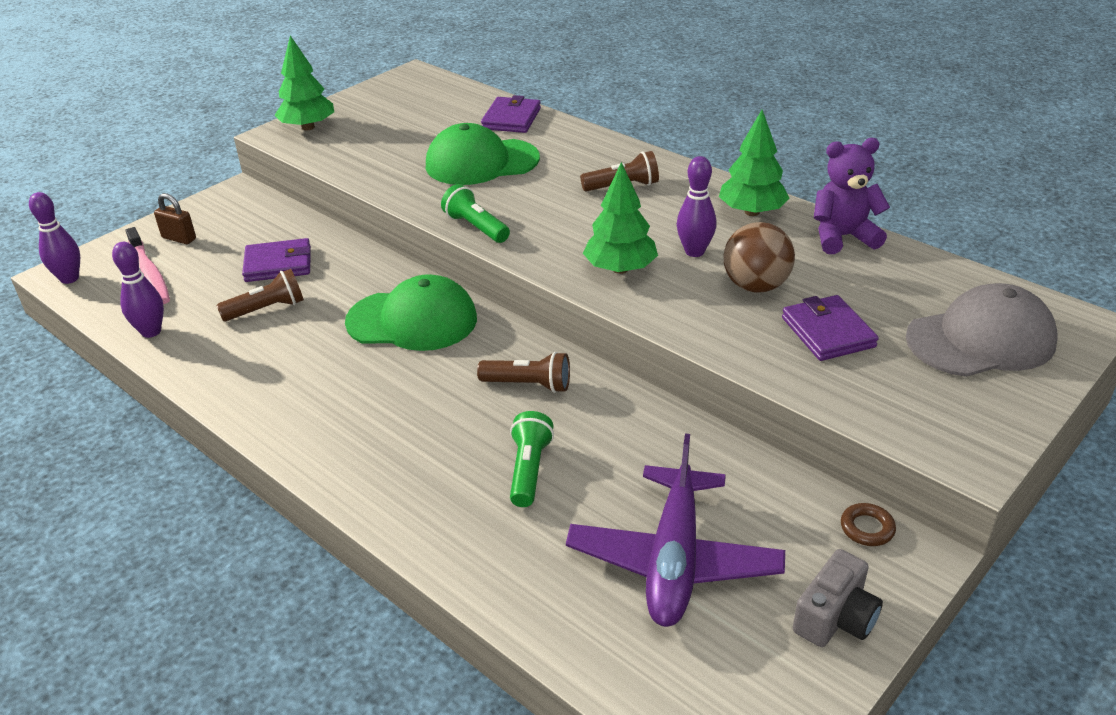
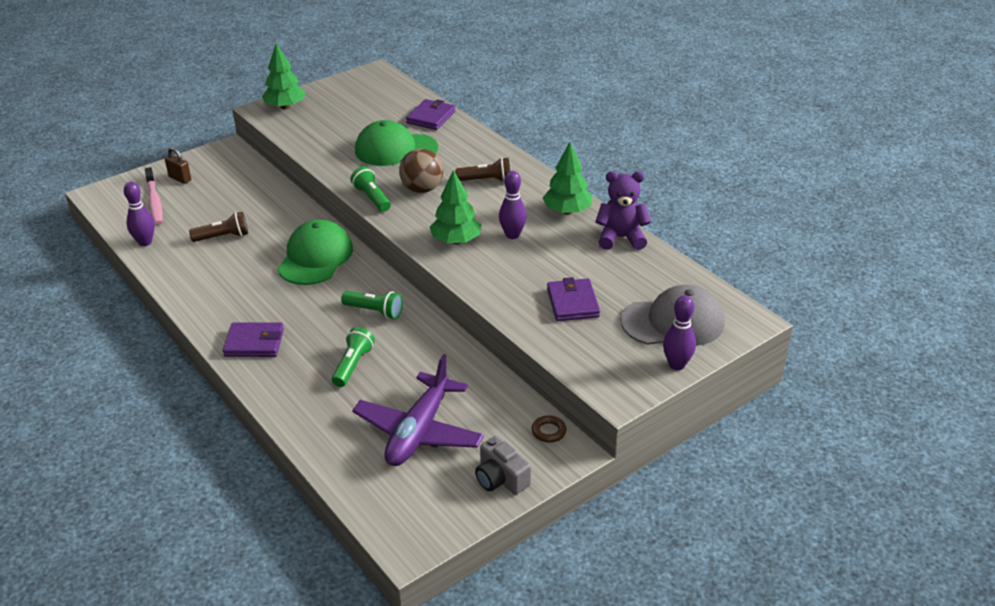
camera: 10 degrees right, 0 degrees up
purple bowling pin [29,192,80,284] -> purple bowling pin moved to [663,295,696,370]
purple wallet [242,238,311,282] -> purple wallet moved to [223,322,284,357]
green cap [345,274,477,351] -> green cap turned 90 degrees counterclockwise [277,220,353,285]
brown flashlight [477,352,570,393] -> green flashlight [341,291,403,319]
brown ball [724,222,795,293] -> brown ball moved to [399,149,443,193]
grey camera [793,549,883,647] -> grey camera turned 90 degrees clockwise [475,436,531,495]

